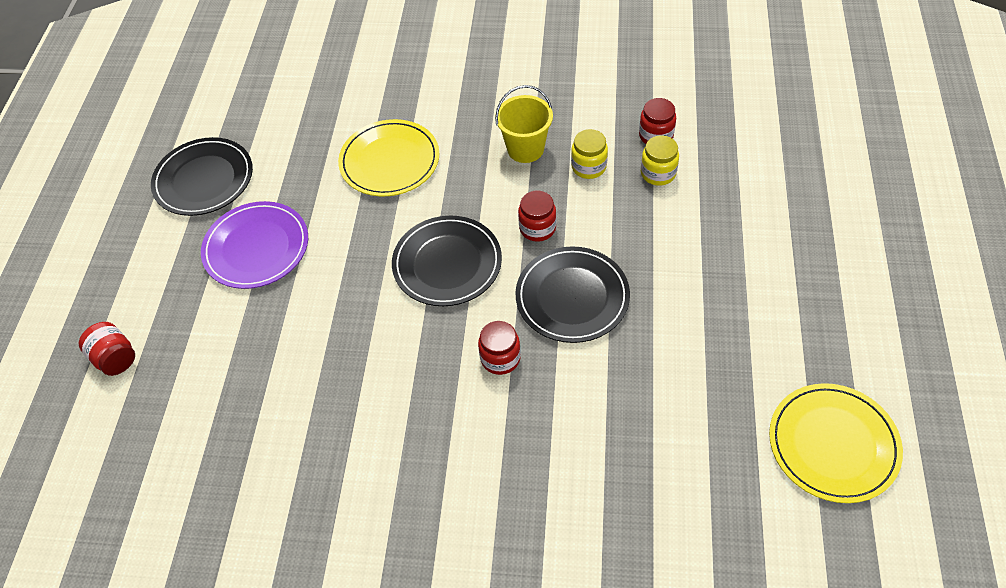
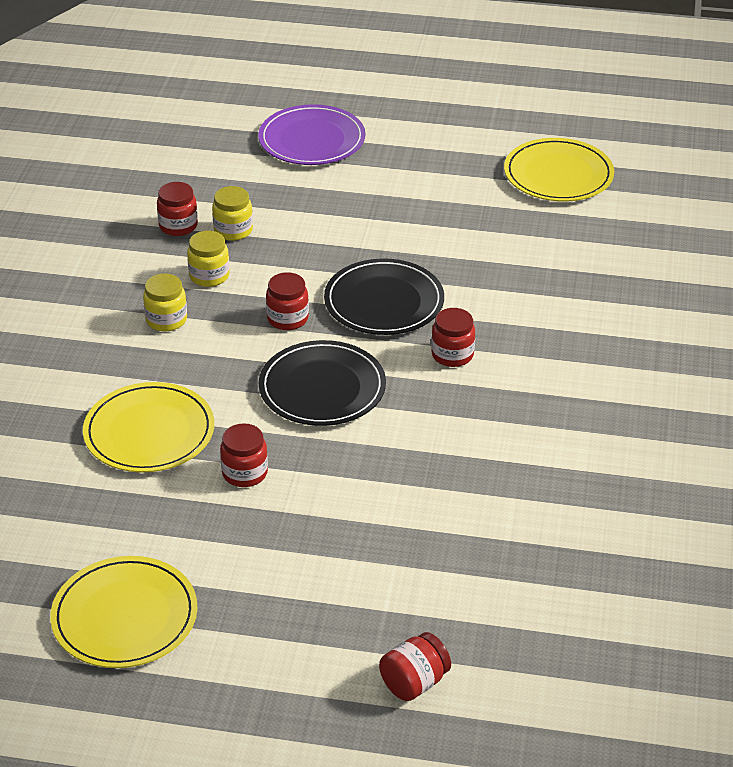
camera: 90 degrees left, 15 degrees down
black plate [151,137,253,216] -> yellow plate [50,556,197,668]
purple plate [201,201,308,289] -> purple plate moved to [258,104,365,165]
yellow bucket [495,85,553,163] -> yellow jar [143,274,187,331]
none -> red jar [220,423,268,487]

